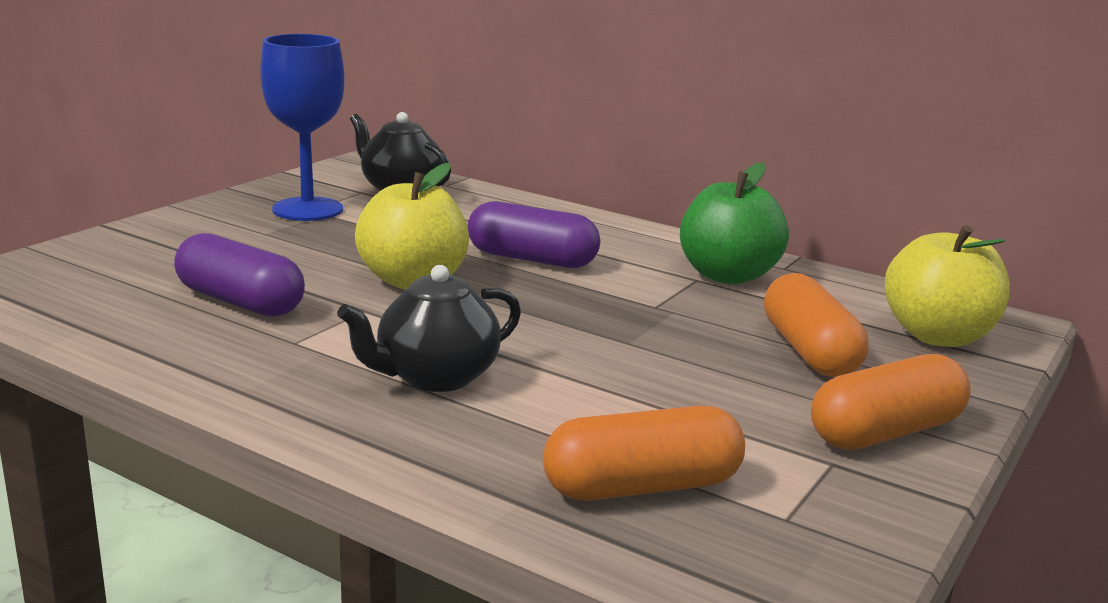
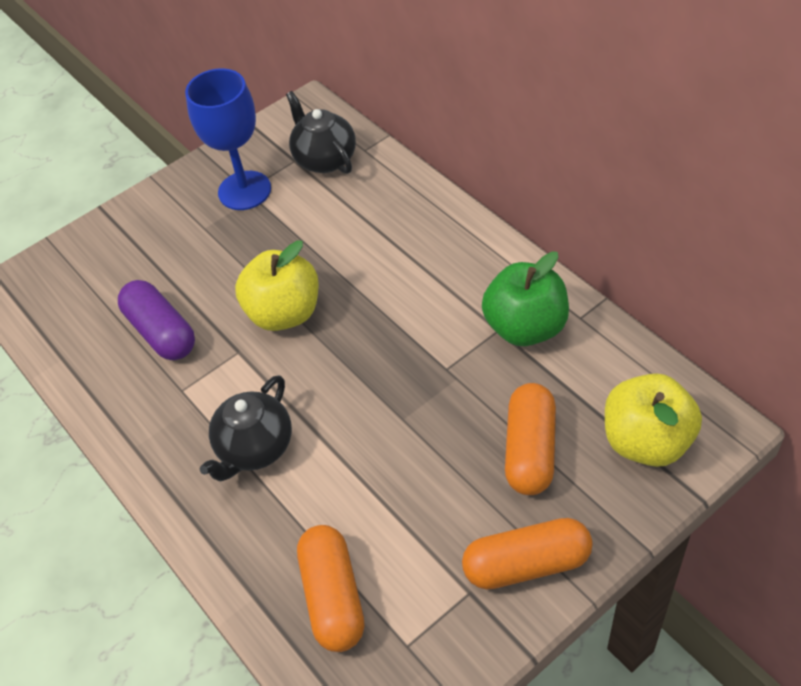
camera: 25 degrees right, 30 degrees up
black teapot [337,265,521,392] -> black teapot turned 45 degrees counterclockwise [200,375,292,482]
purple capsule [468,201,600,268] -> none
orange capsule [543,406,745,501] -> orange capsule turned 75 degrees clockwise [297,525,364,652]

